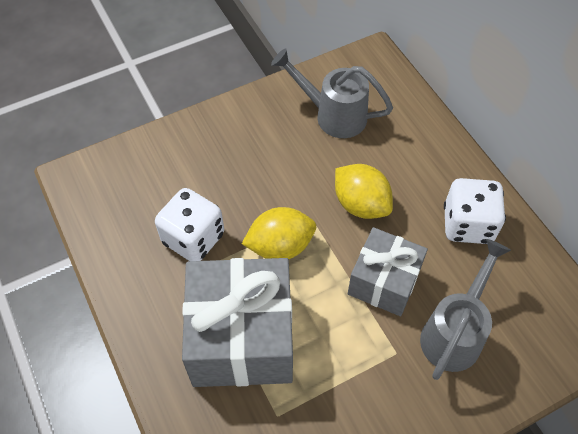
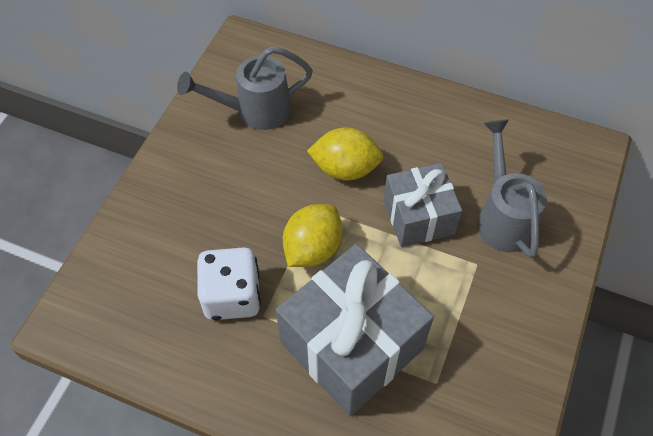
camera: 40 degrees left, 0 degrees up
white dice [444,178,506,244] -> none

